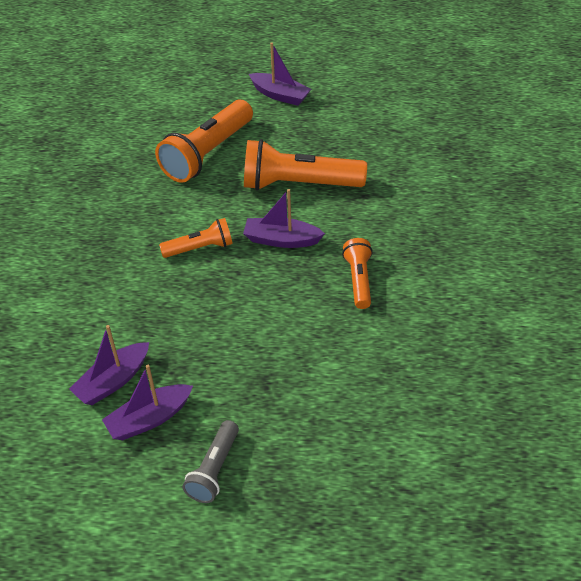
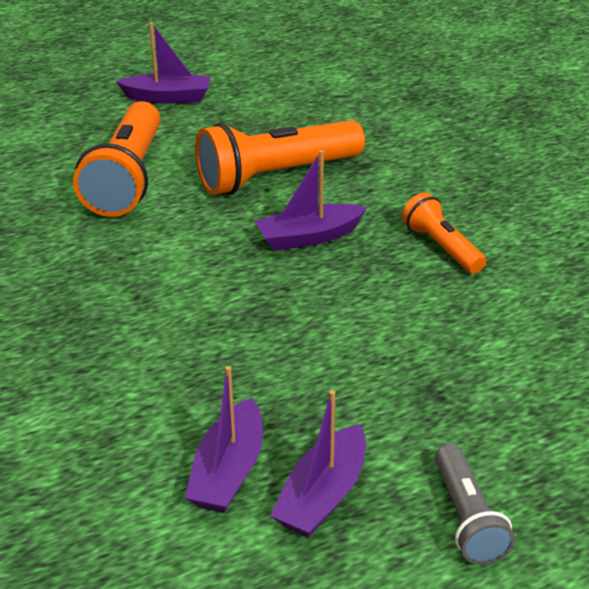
camera: 30 degrees left, 10 degrees down
orange flashlight [159,218,233,258] -> none

